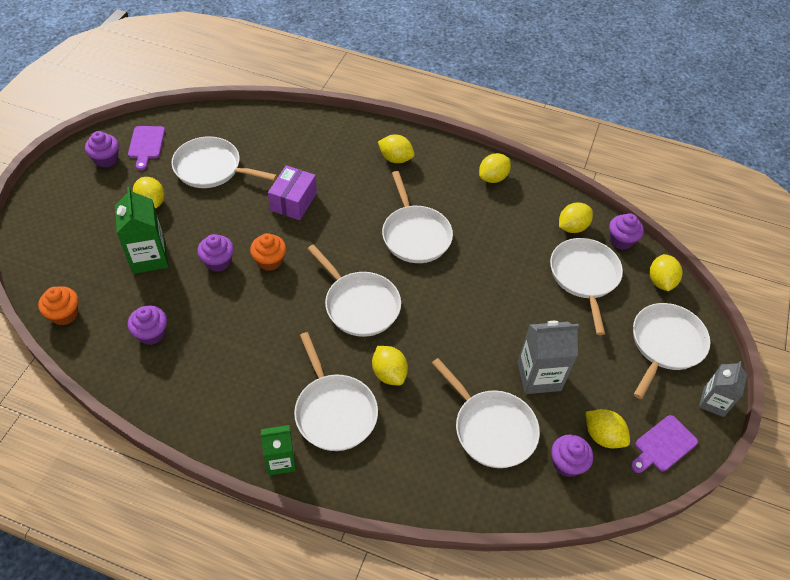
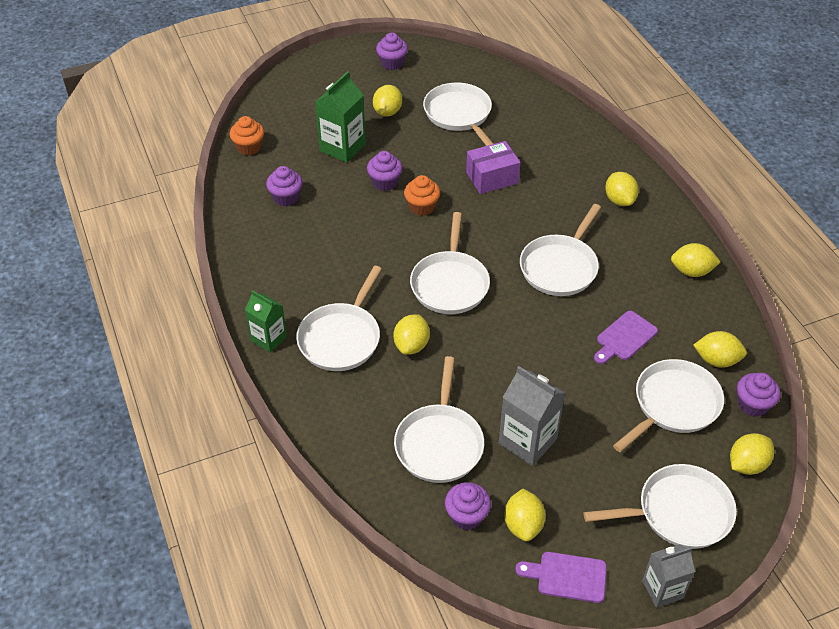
camera: 50 degrees right, 5 degrees down
purple cutting board [128,126,165,171] -> purple cutting board moved to [594,311,658,364]

